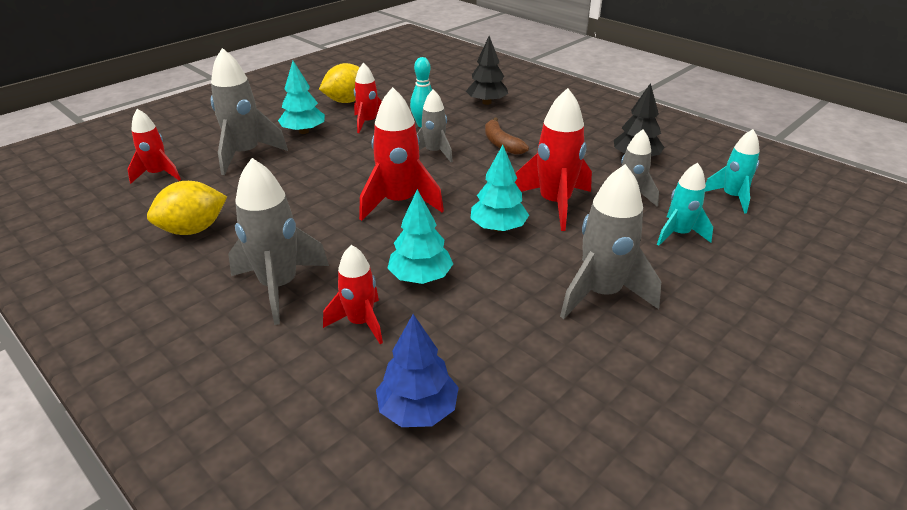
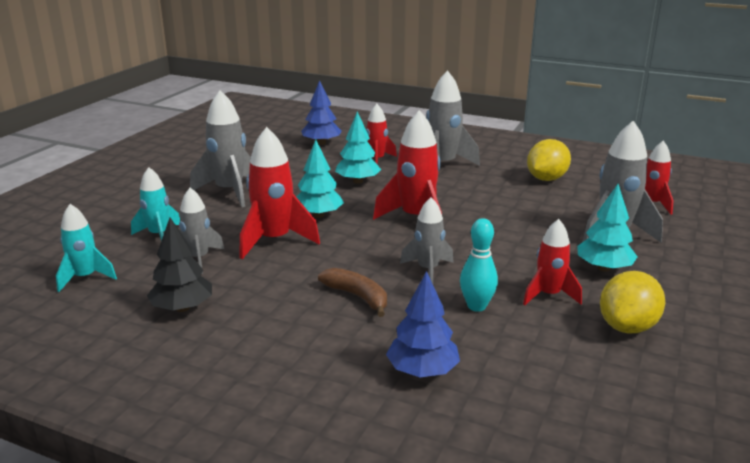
camera: 160 degrees right, 10 degrees down
black tree [466,36,508,105] -> blue tree [386,271,460,377]

